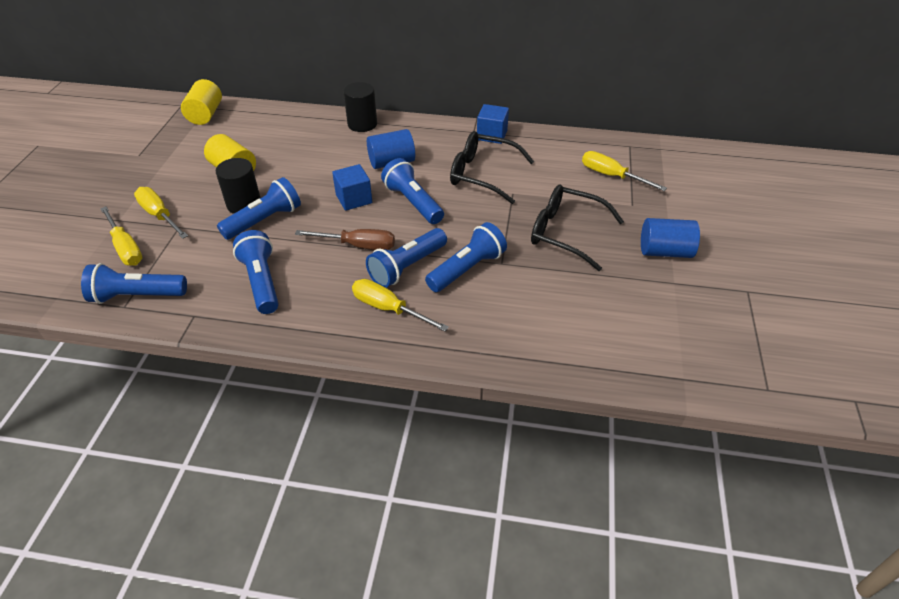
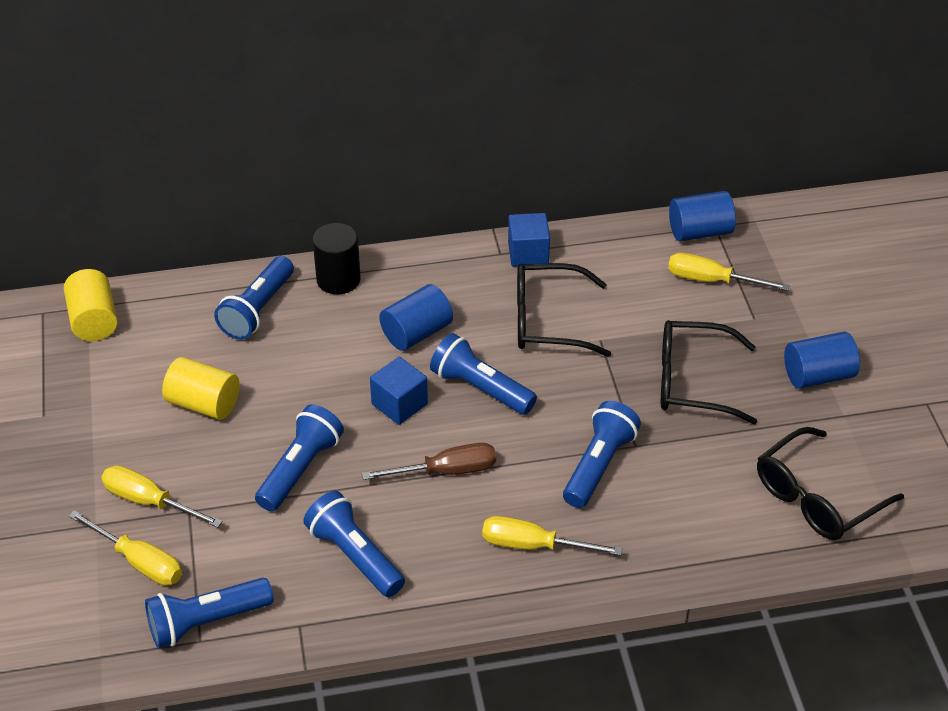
camera: 20 degrees left, 0 degrees up
black cylinder [216,158,261,214] -> none
blue flashlight [366,228,447,288] -> blue flashlight moved to [214,256,294,340]
none -> blue cylinder [669,191,736,241]
none -> black glasses [757,427,904,540]

